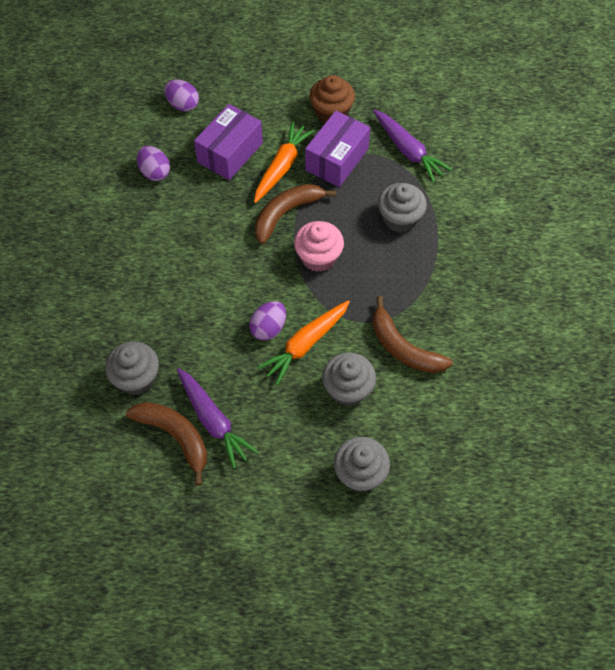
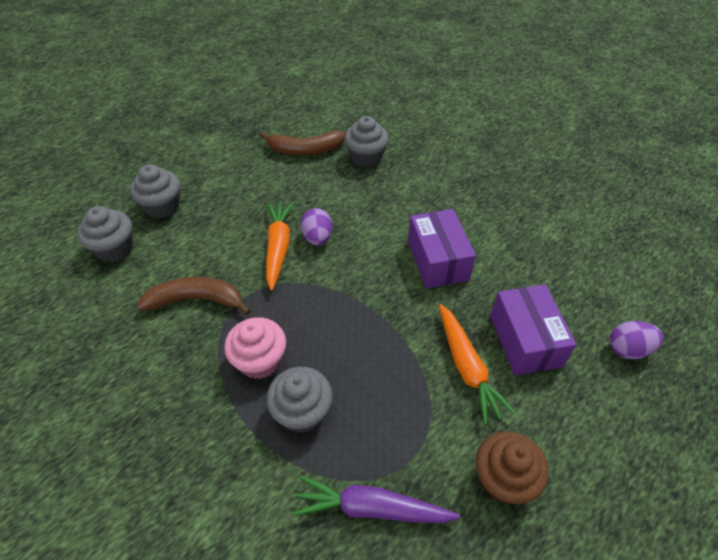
camera: 135 degrees right, 10 degrees down
purple egg [137,146,170,181] -> none
purple carrot [177,368,258,468] -> none
brown banana [255,184,336,244] -> none
pink cupcake [294,221,344,272] -> pink cupcake moved to [224,317,286,379]
purple box [305,111,370,187] -> purple box moved to [408,209,476,289]
grey cupcake [322,353,376,406] -> grey cupcake moved to [77,206,133,262]

